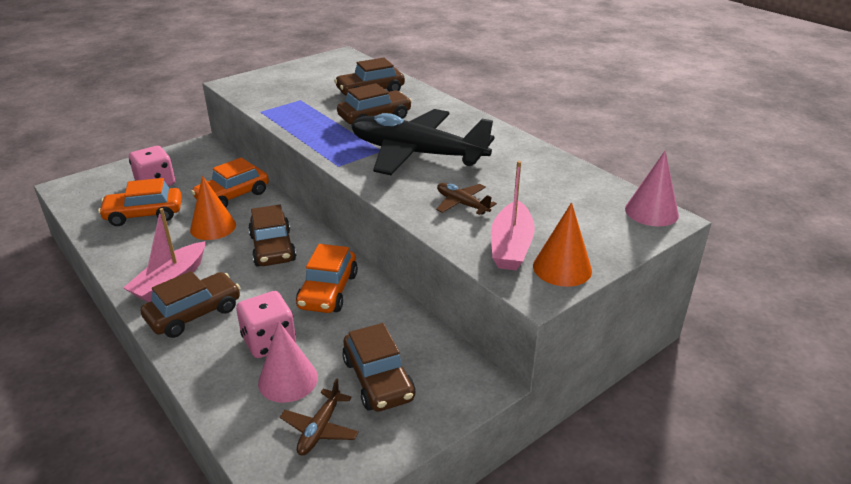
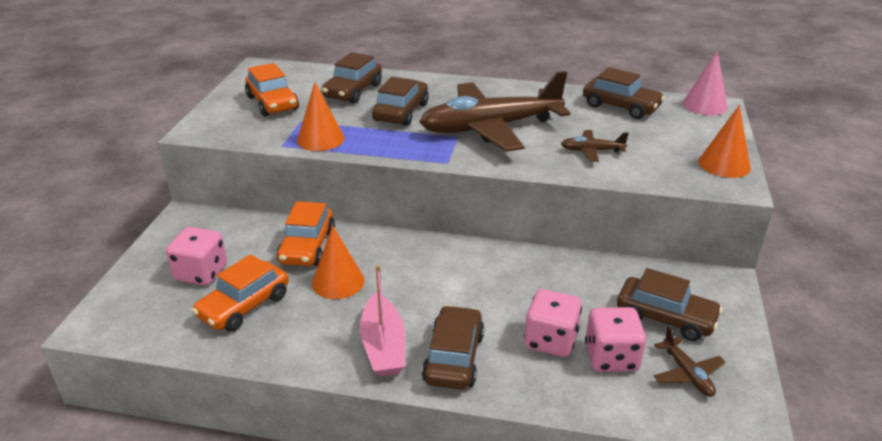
camera: 40 degrees left, 0 degrees up
brown car [248,205,296,267] -> brown car moved to [583,67,665,119]
pink cone [258,321,318,403] -> pink dice [585,307,646,372]
orange car [296,244,358,313] -> orange car moved to [245,63,299,116]
black plane [351,109,495,175] -> brown plane [419,71,570,152]
pink boat [491,161,535,270] -> none
none -> orange cone [297,82,344,151]

